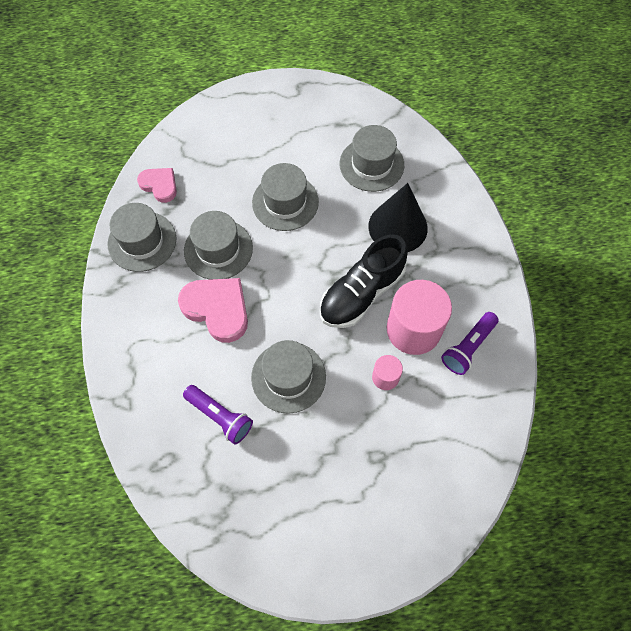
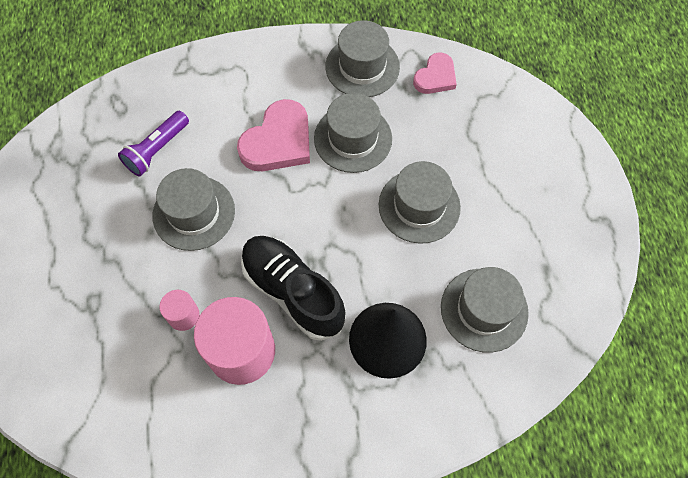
camera: 90 degrees right, 0 degrees up
purple flashlight [441,312,499,375] -> none

